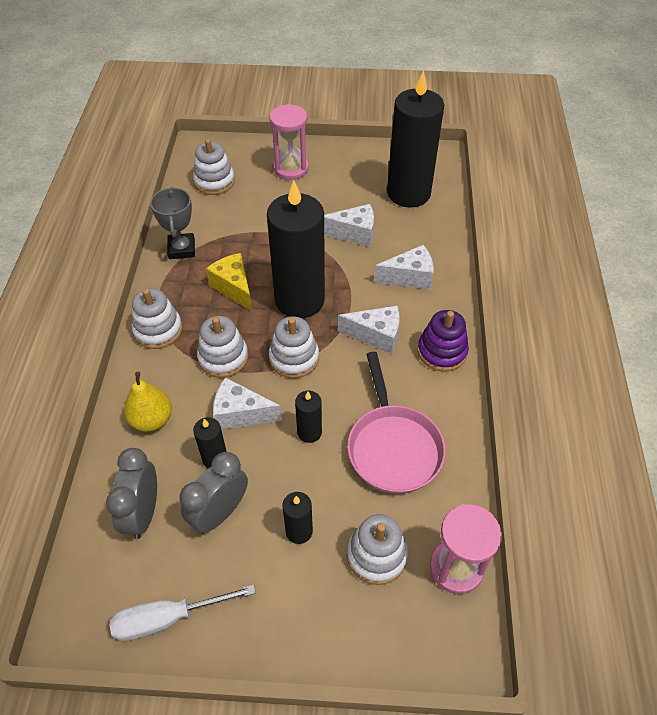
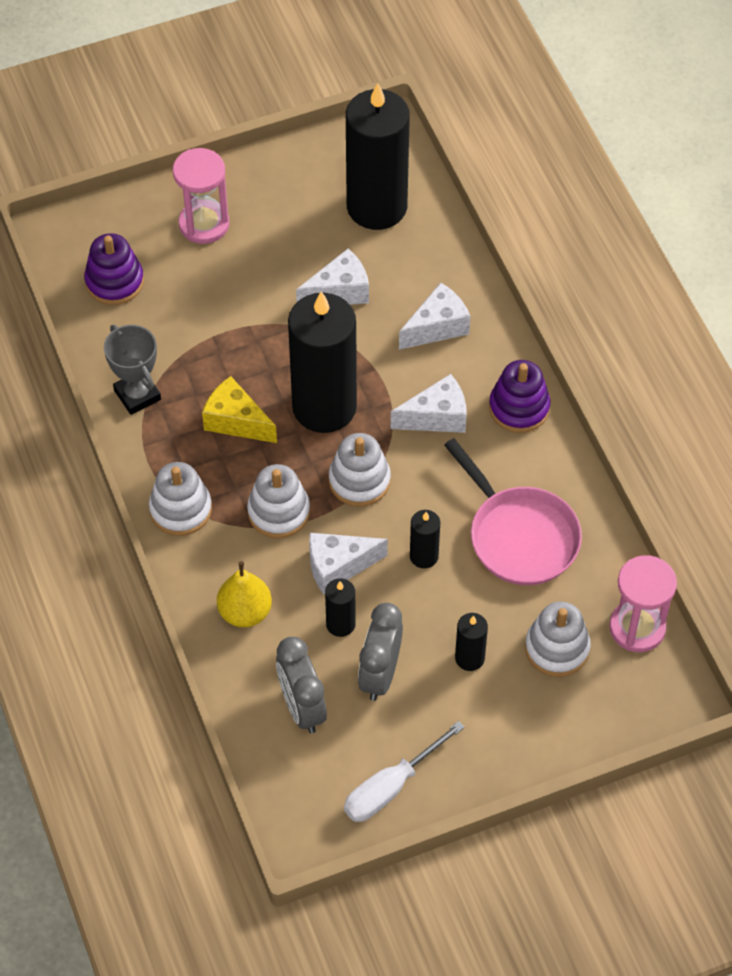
camera: 25 degrees left, 5 degrees up
white stacking toy [193,139,235,195] -> purple stacking toy [84,233,144,305]

